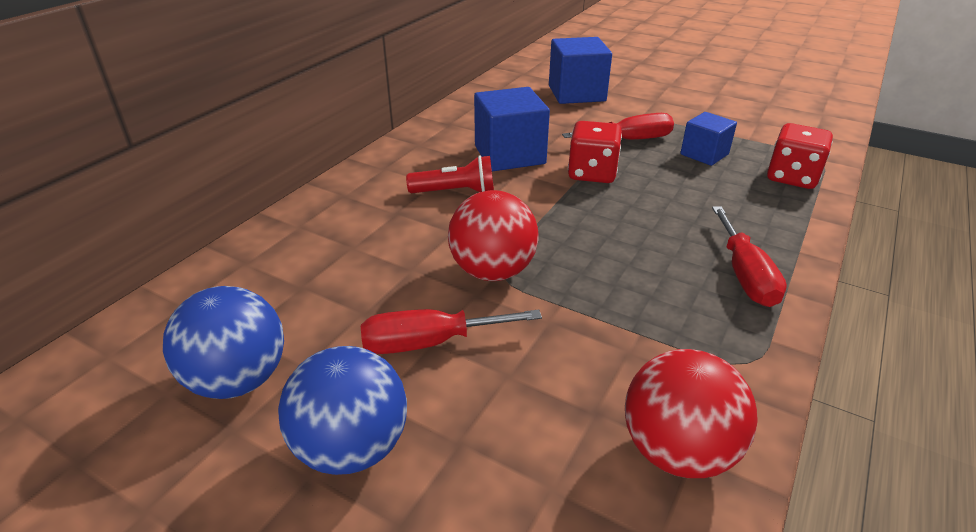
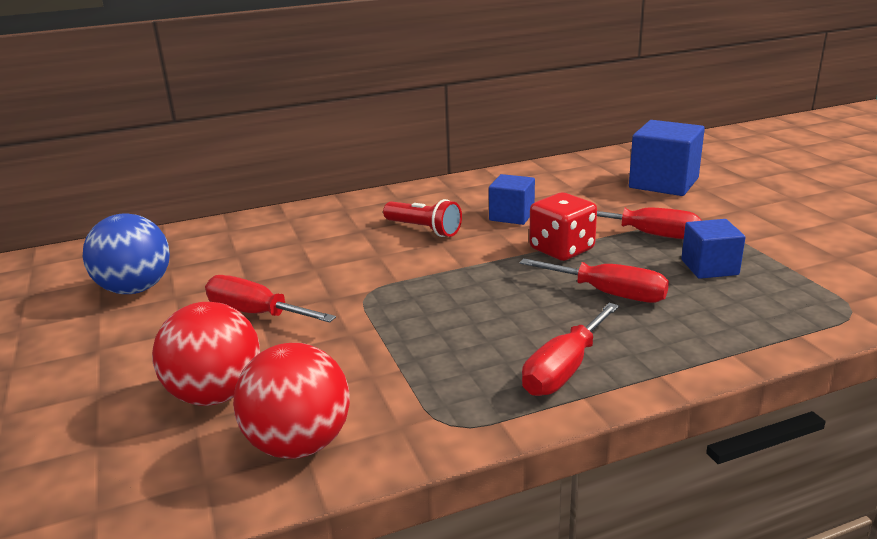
camera: 40 degrees right, 10 degrees down
blue ball [278,346,407,475] -> none
red ball [448,190,538,281] -> red ball moved to [152,302,260,406]
blue cube [474,87,550,171] -> blue cube [489,174,535,225], size x0.61
red dice [767,123,833,189] -> none
none -> red screwdriver [520,258,669,303]

